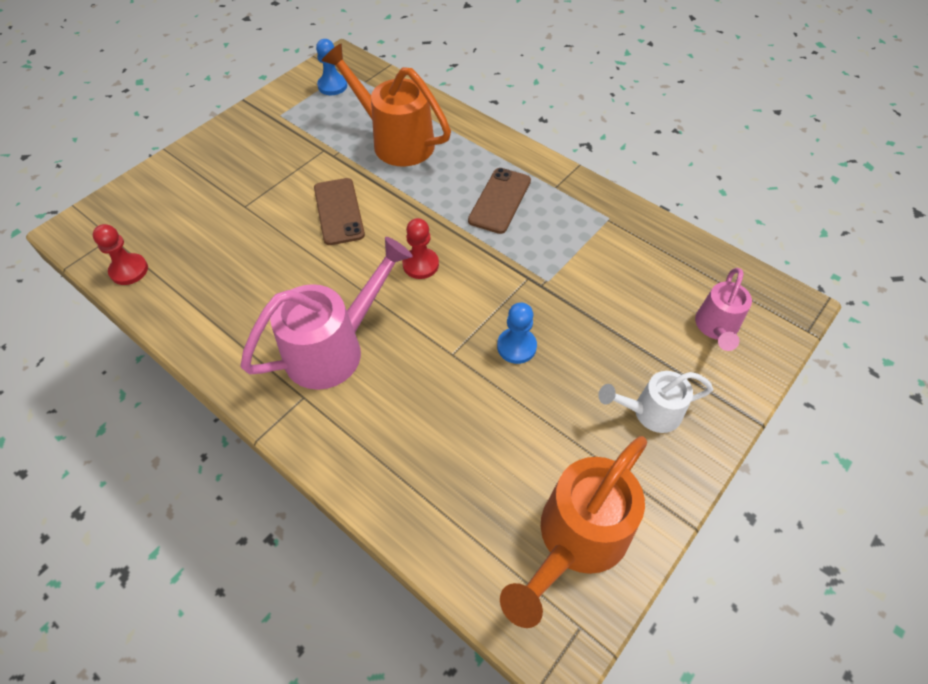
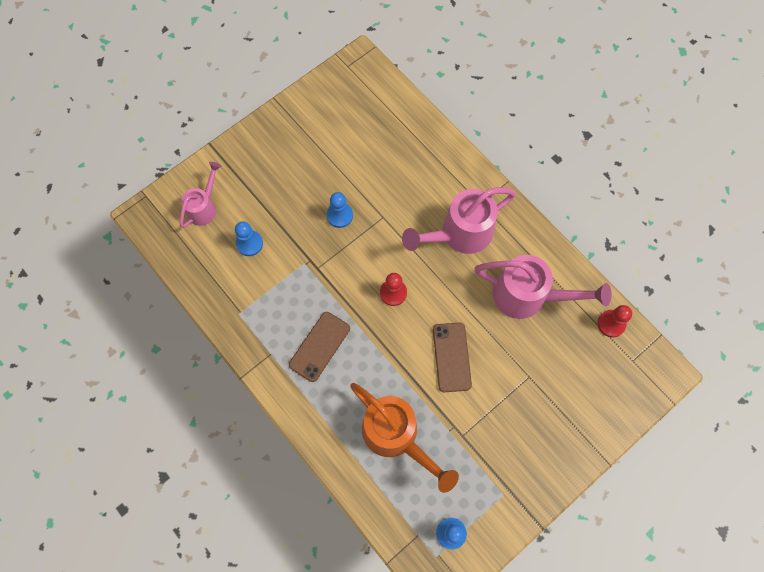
camera: 170 degrees left, 15 degrees up
orange watering can [500,436,647,628] -> none
white watering can [598,371,713,433] -> none
none -> blue pawn [235,221,263,256]
none -> pink watering can [474,255,612,319]

